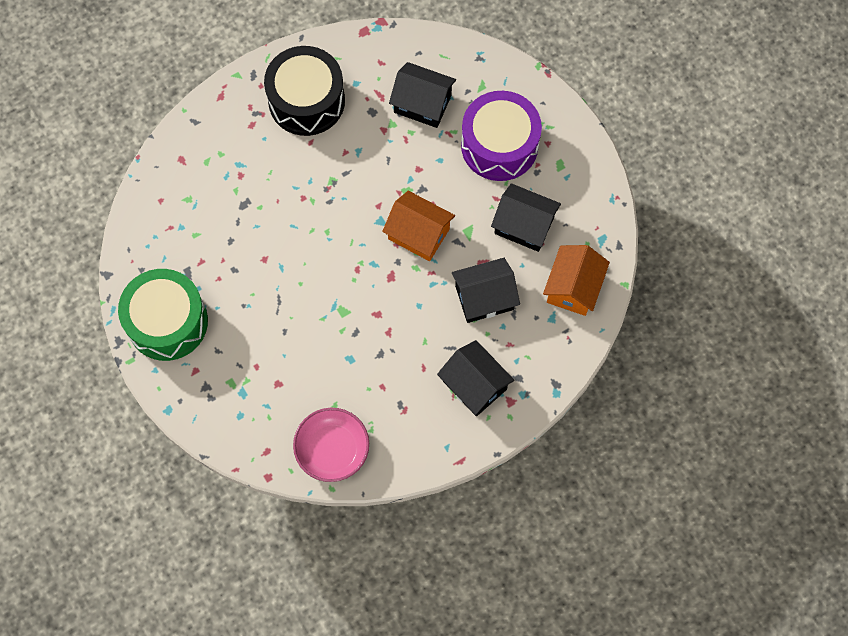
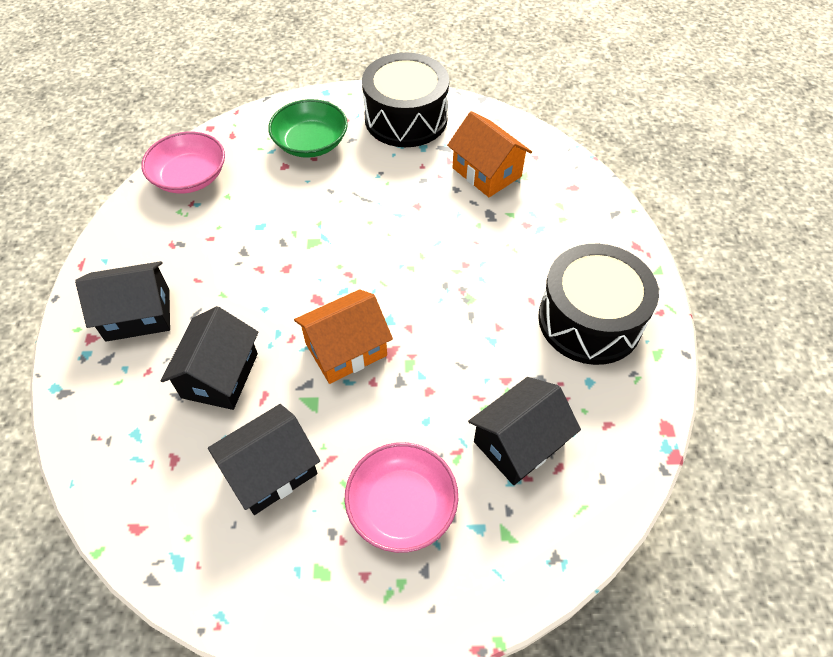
camera: 120 degrees right, 15 degrees down
green drum [118,269,208,361] -> black drum [362,53,449,147]
purple drum [461,91,542,181] -> pink bowl [345,442,458,553]
orange house [543,245,610,316] -> orange house moved to [447,111,532,197]
none -> green bowl [268,99,348,158]

